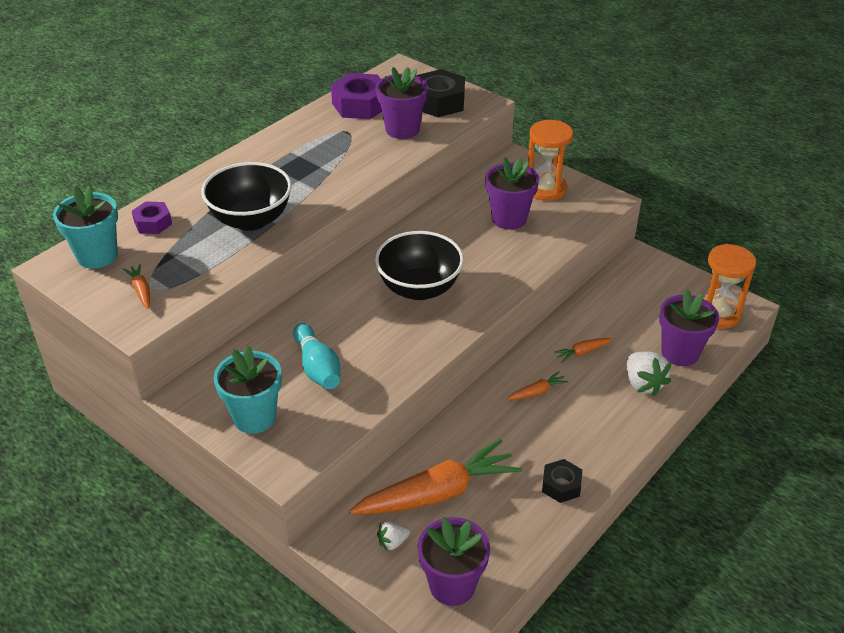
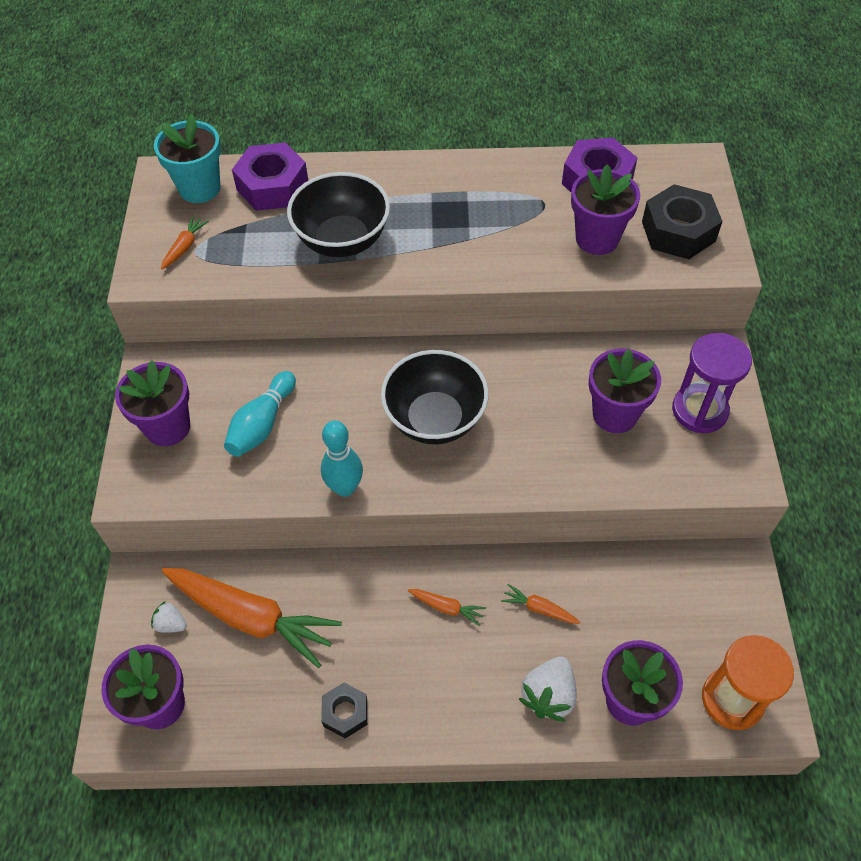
camera: 50 degrees right, 15 degrees up
purple nut [132,201,172,234] -> purple nut [232,142,309,211], size x1.73
turquoise flower pot [214,346,282,434] -> purple flower pot [115,361,190,446]
orange hourglass [528,120,573,201] -> purple hourglass [672,333,752,433]
none -> turquoise bowling pin [321,421,363,497]

